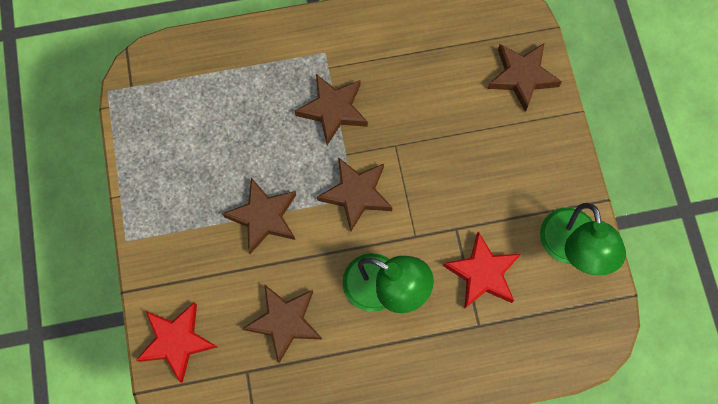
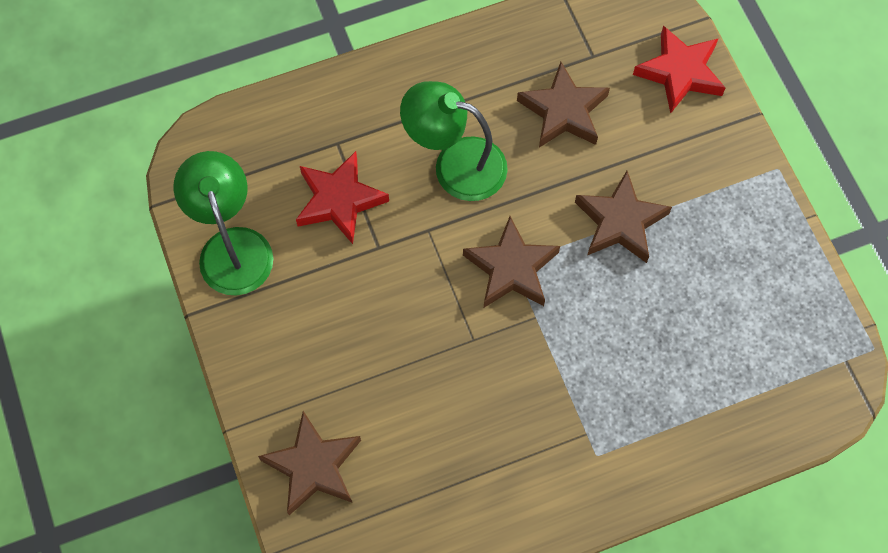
camera: 170 degrees right, 5 degrees down
brown star [295,74,368,145] -> none

